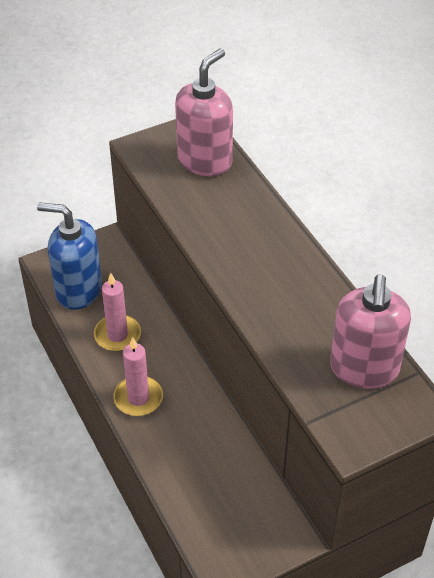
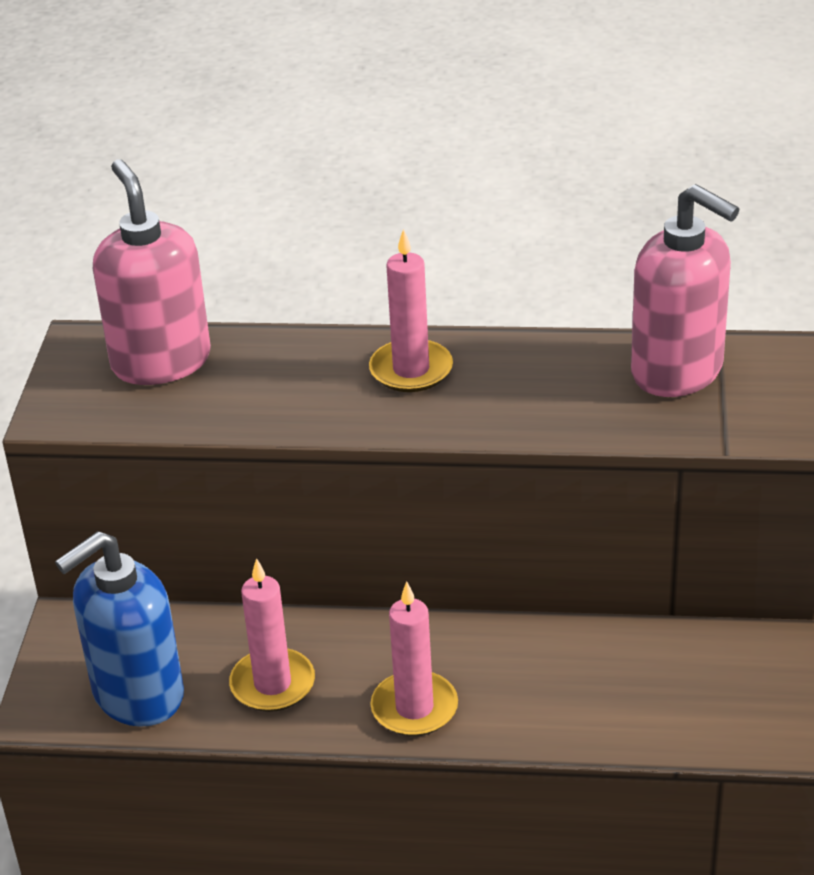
camera: 55 degrees left, 10 degrees down
none -> pink candle [369,229,453,392]

